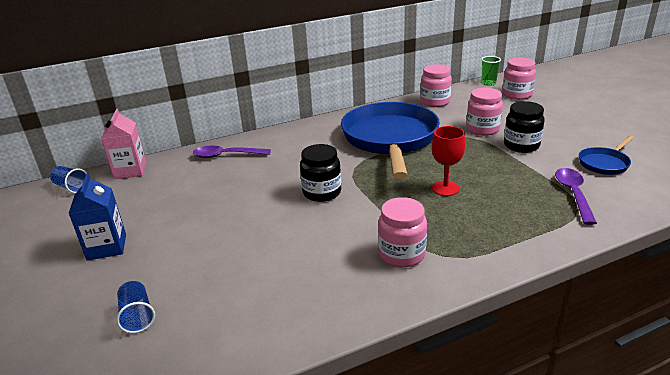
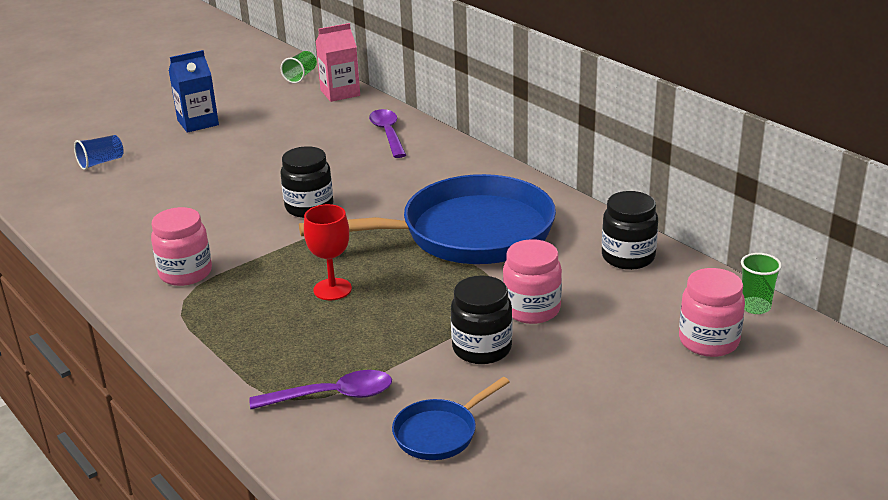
camera: 75 degrees right, 0 degrees up
blue cup [50,166,87,193] -> green cup [281,51,317,83]
pink jar [420,64,452,107] -> black jar [602,191,658,270]
blue pan [579,136,634,175] -> blue pan turned 75 degrees counterclockwise [392,377,509,460]

